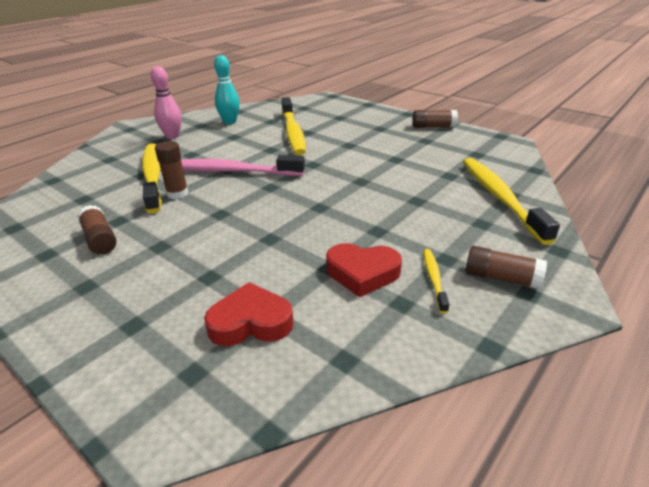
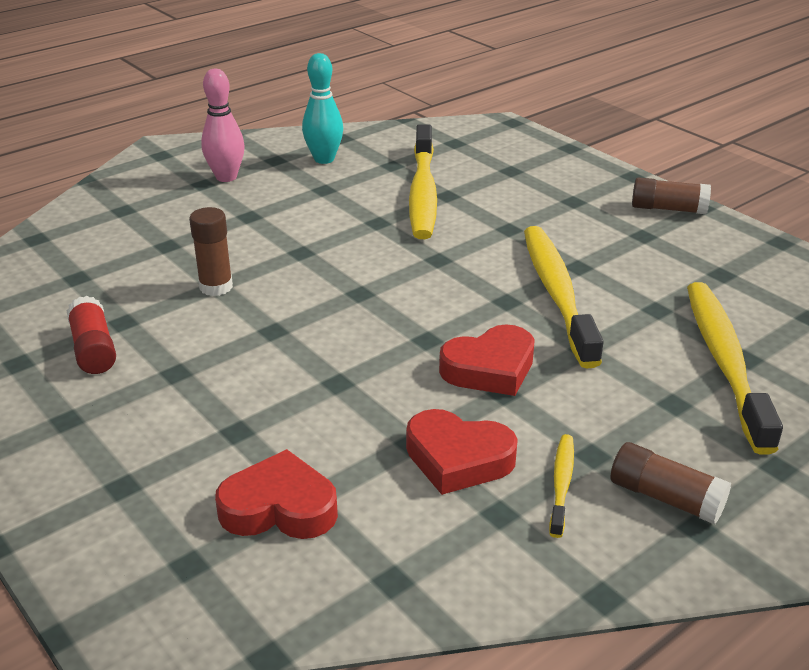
camera: 10 degrees right, 0 degrees up
brown glue stick [77,205,116,255] -> red glue stick [67,296,116,374]
yellow toothbrush [142,143,162,213] -> yellow toothbrush moved to [524,226,604,369]
pink toothbrush [181,155,305,176] -> none
none -> red heart [439,324,535,396]

